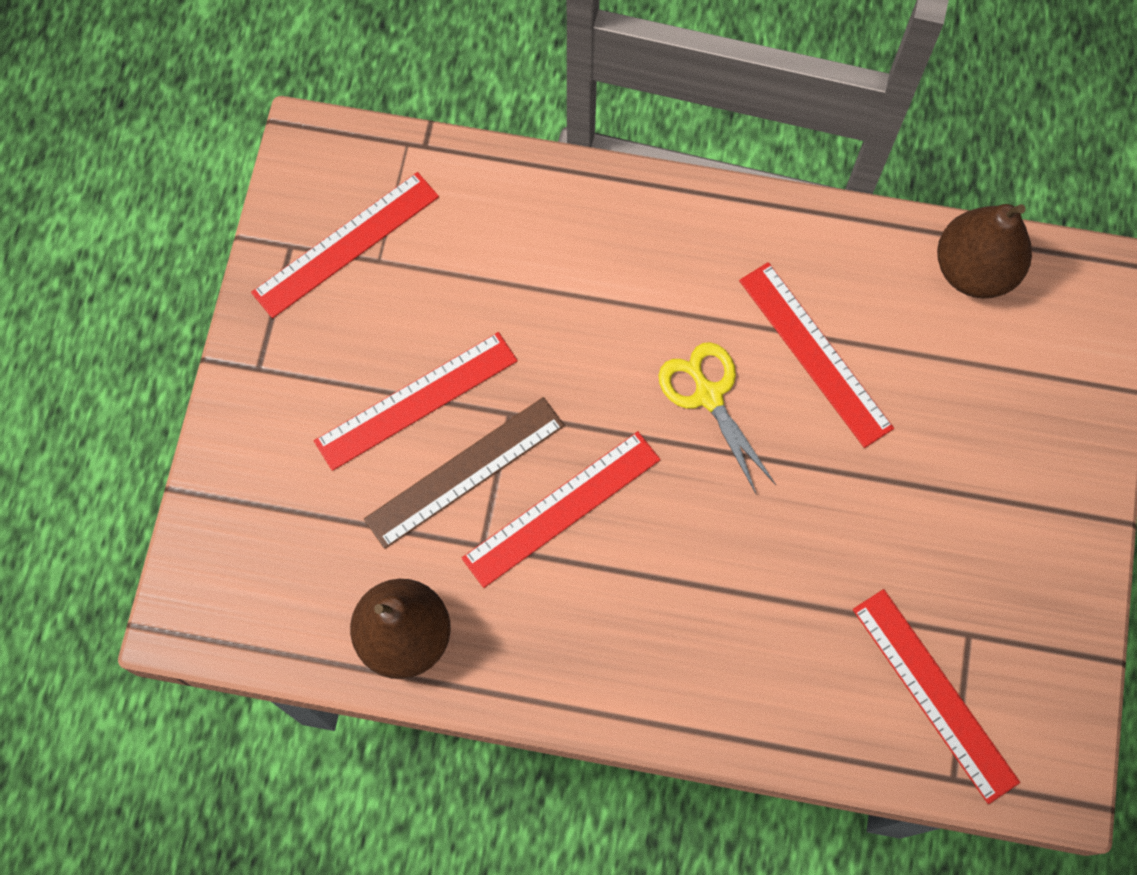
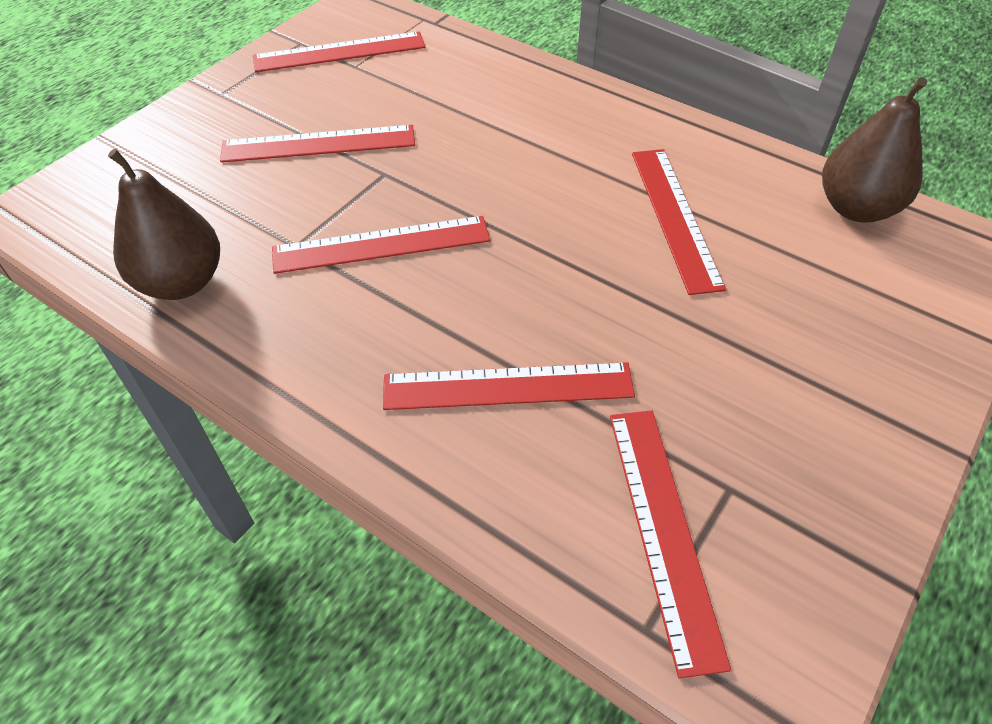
camera: 25 degrees right, 20 degrees down
brown ruler [364,397,565,549] -> none
yellow scissors [658,342,776,494] -> none
none -> red ruler [383,362,635,410]

